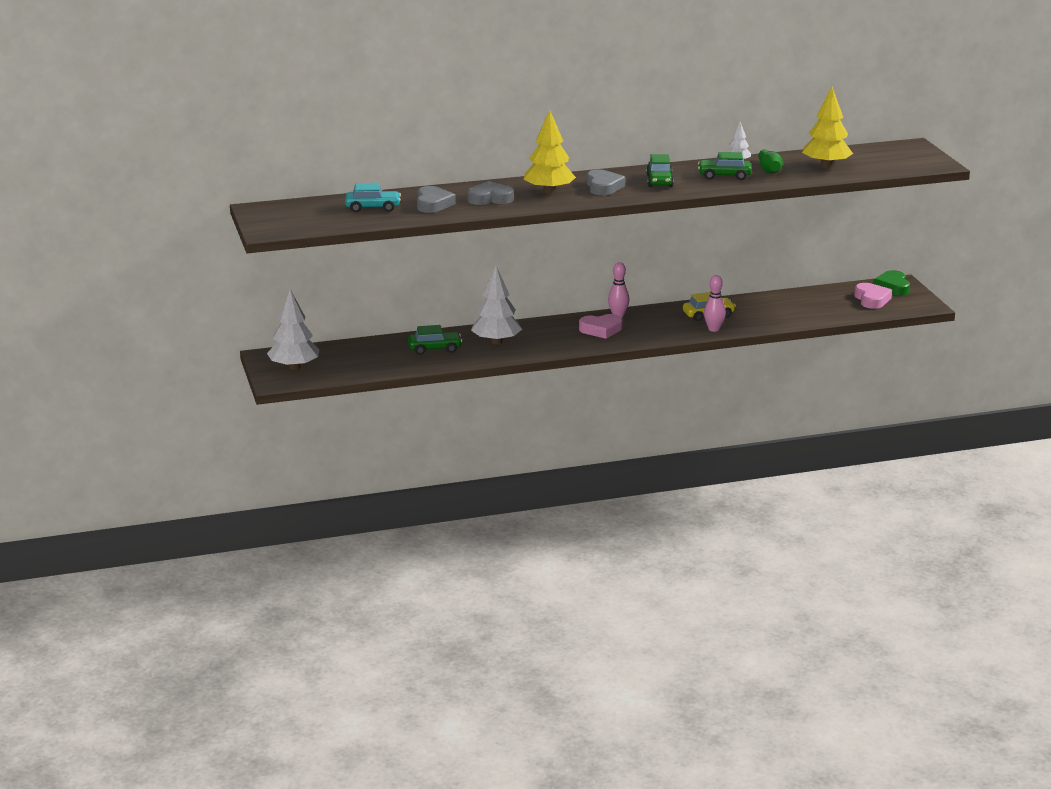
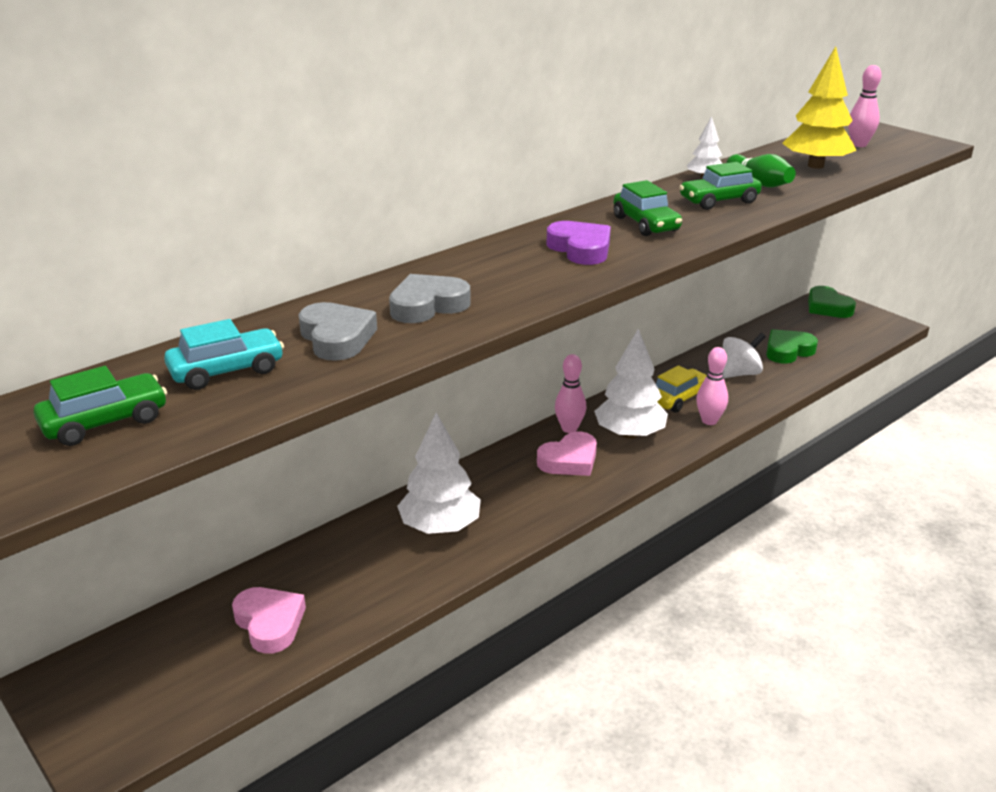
camera: 25 degrees left, 5 degrees up
white tree [267,289,320,370] -> white tree moved to [594,329,668,439]
green car [408,325,462,355] -> green car moved to [34,366,167,446]
yellow tree [524,110,576,194] -> none
grey heart [587,169,626,195] -> purple heart [546,221,611,265]
pink heart [854,283,892,309] -> pink heart moved to [232,587,306,654]
none -> white spinning top [723,333,766,378]
none -> green heart [766,329,818,364]
none -> pink bowling pin [848,65,882,147]

